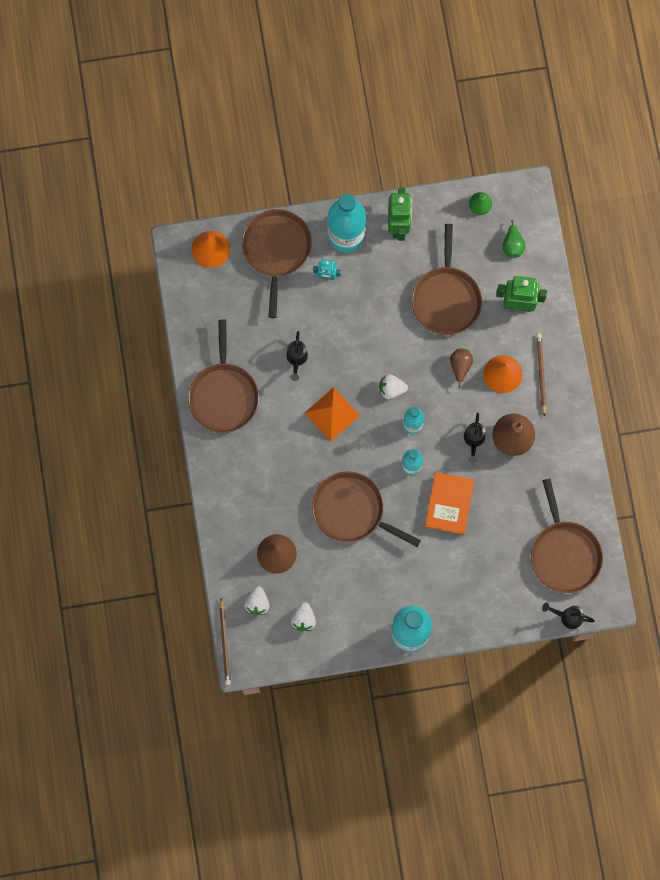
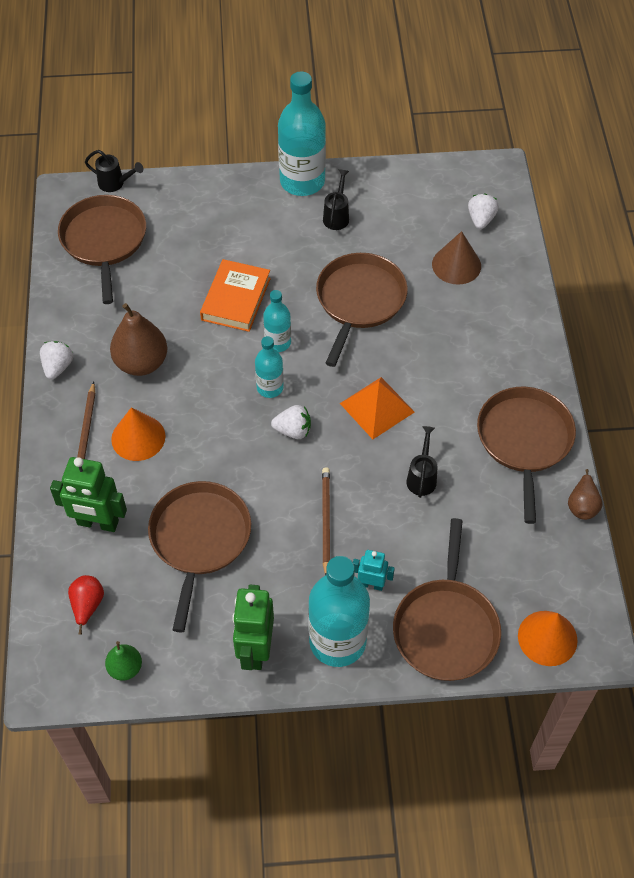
camera: 175 degrees left, 20 degrees down
brown pencil [219,598,231,685] -> brown pencil moved to [322,467,330,575]
white strawberry [291,602,316,632] -> white strawberry moved to [40,341,73,379]
brown pan [312,471,421,547] -> brown pan turned 105 degrees counterclockwise [316,253,408,367]
brown pear [450,349,473,388] -> brown pear moved to [568,469,602,520]
black watering can [464,413,485,463] -> black watering can moved to [323,169,349,230]
green pear [502,220,525,258] -> red pear [68,575,104,634]

